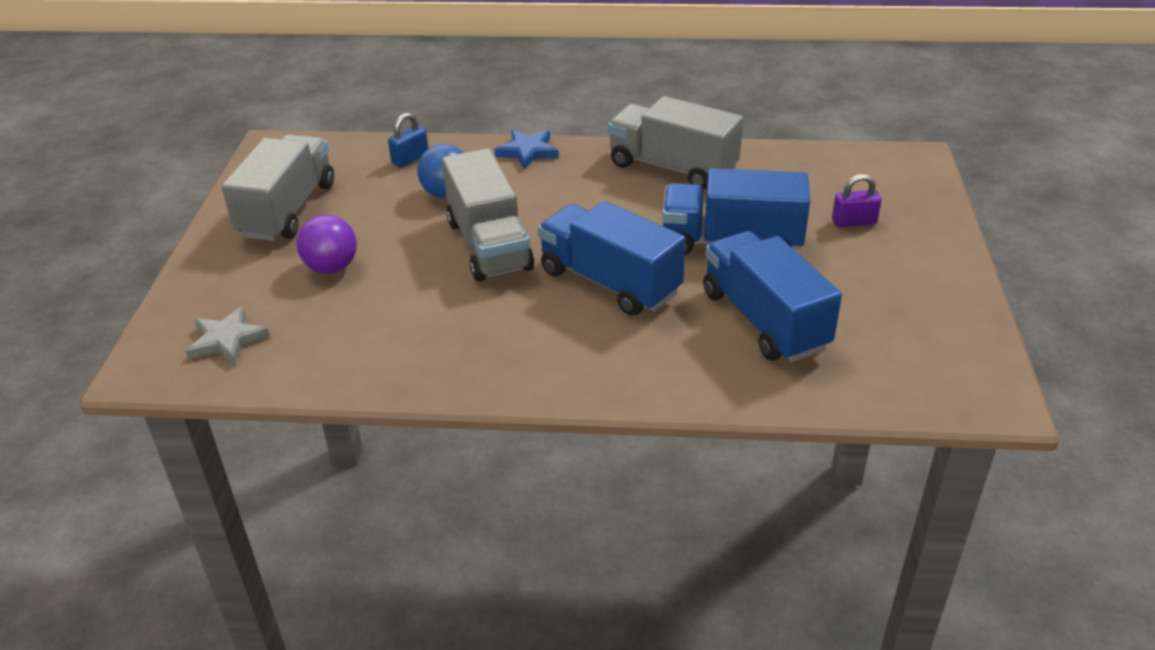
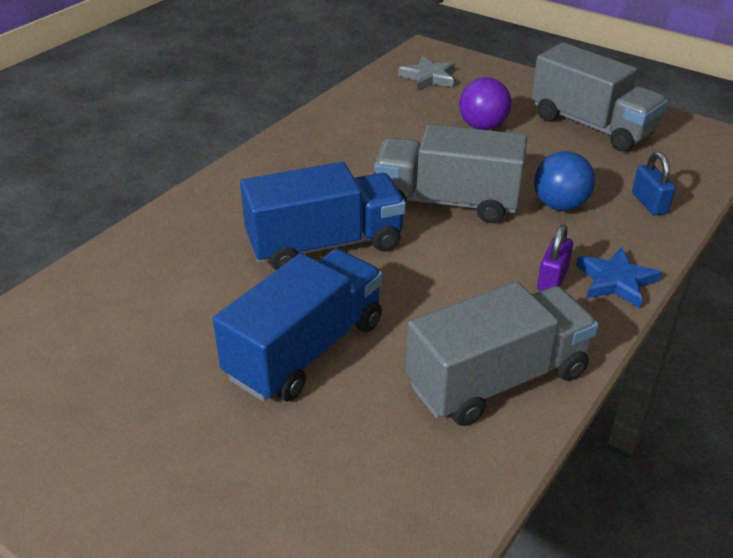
camera: 120 degrees right, 0 degrees up
blue truck [703,231,842,362] -> none
purple padlock [832,174,881,227] -> purple padlock moved to [537,224,573,291]

